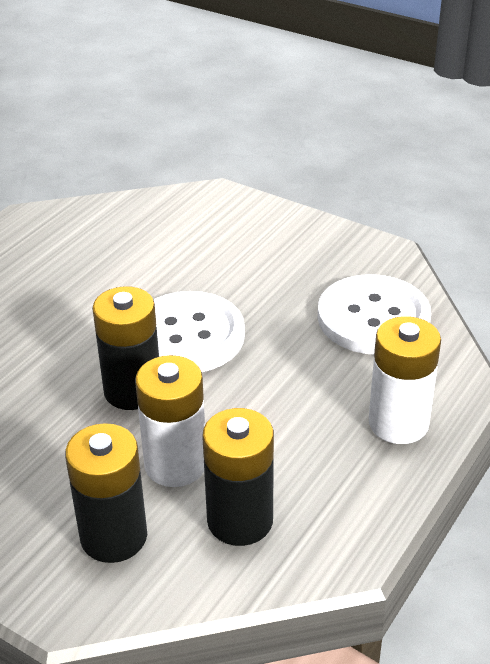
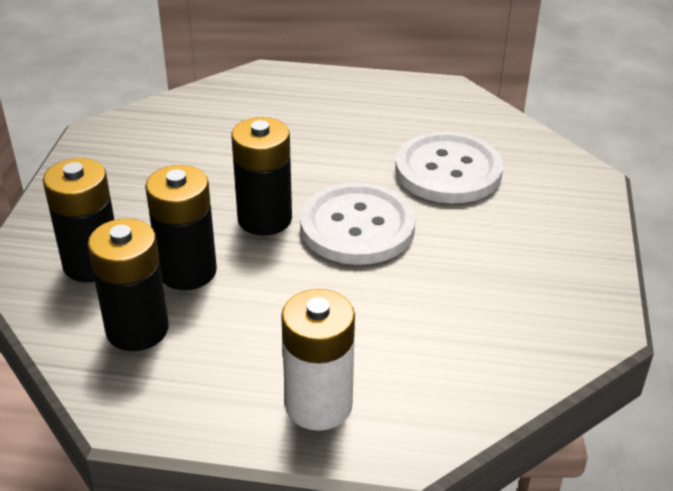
camera: 65 degrees right, 0 degrees up
white battery [135,355,205,487] -> black battery [145,165,217,290]
white button [318,274,431,354] -> white button moved to [395,132,503,204]

